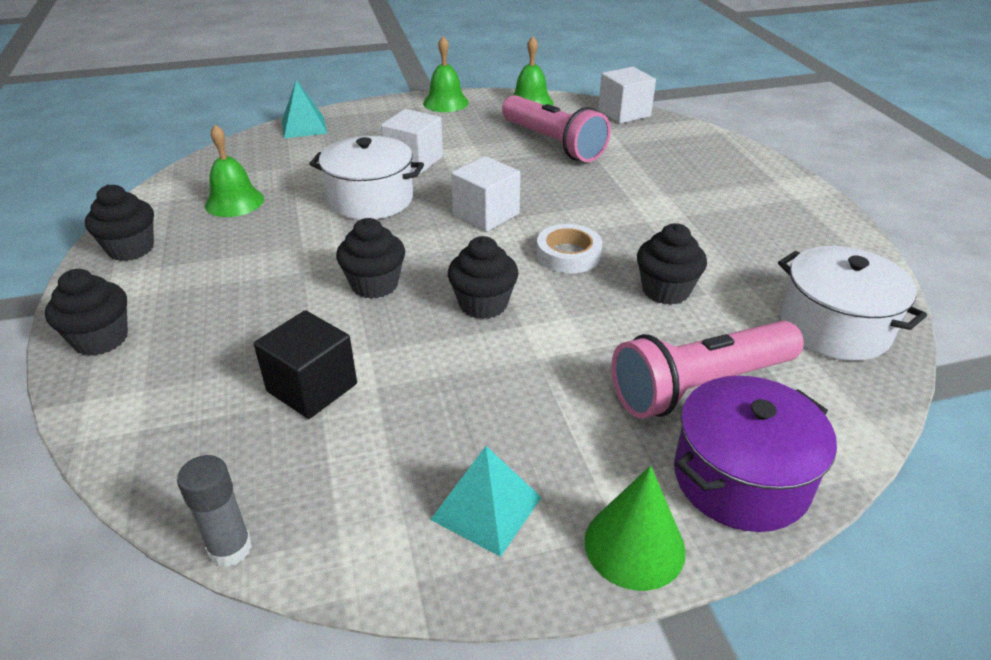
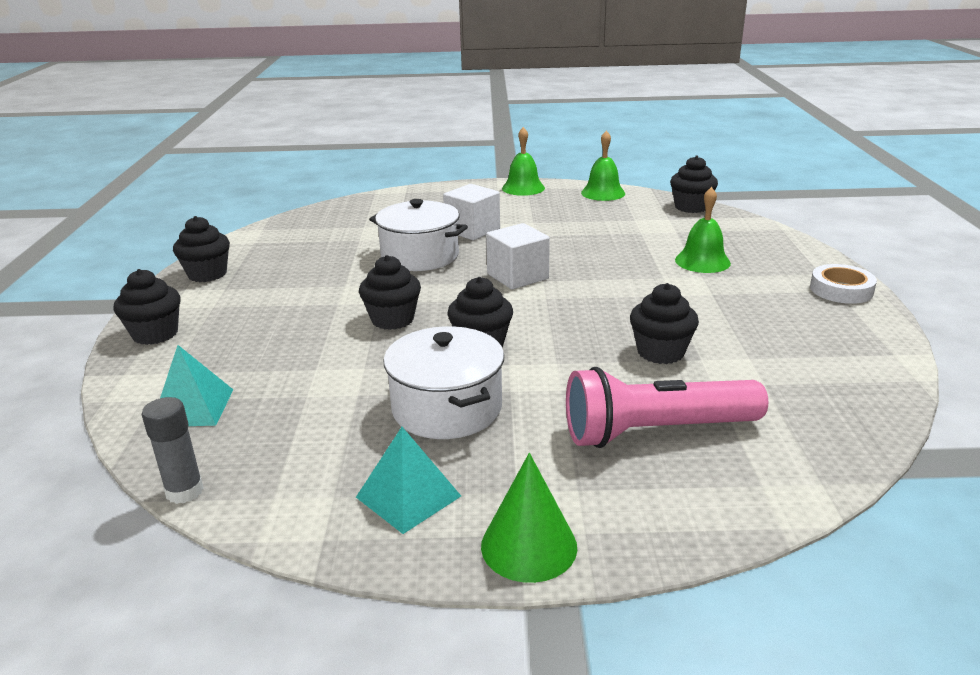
camera: 15 degrees right, 10 degrees down
green bell [205,125,264,217] -> green bell moved to [675,187,731,273]
black cube [254,310,357,419] -> none
turquoise pyramid [282,80,328,138] -> turquoise pyramid moved to [160,345,233,426]
pink flashlight [502,95,611,162] -> none
white tape [537,224,602,273] -> white tape moved to [810,264,877,304]
white cube [598,67,656,124] -> black cupcake [670,156,718,213]
purple pot [674,376,837,532] -> none
white pot [778,246,927,361] -> white pot moved to [383,326,504,439]

